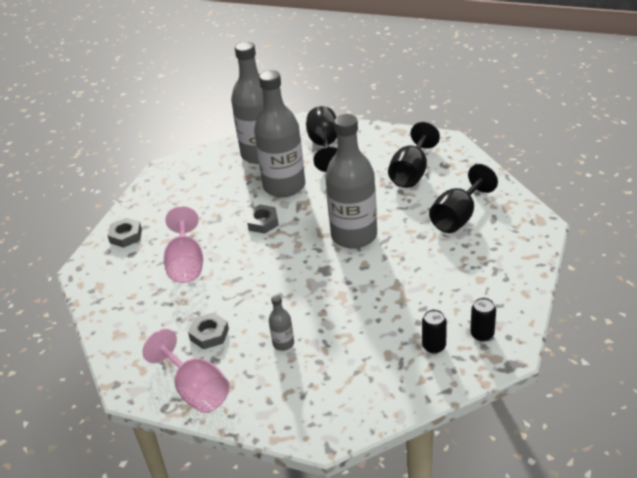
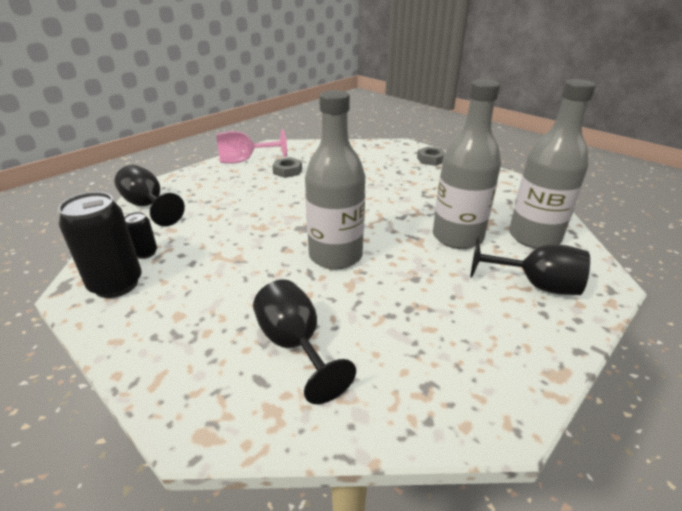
camera: 110 degrees right, 5 degrees down
pink goblet [164,206,203,283] -> none
grey nut [246,205,279,234] -> none
grey bottle [269,295,294,351] -> none
black goblet [388,122,440,188] -> black goblet moved to [115,165,185,226]
black can [470,297,496,342] -> black can [58,192,142,298], size x2.00

